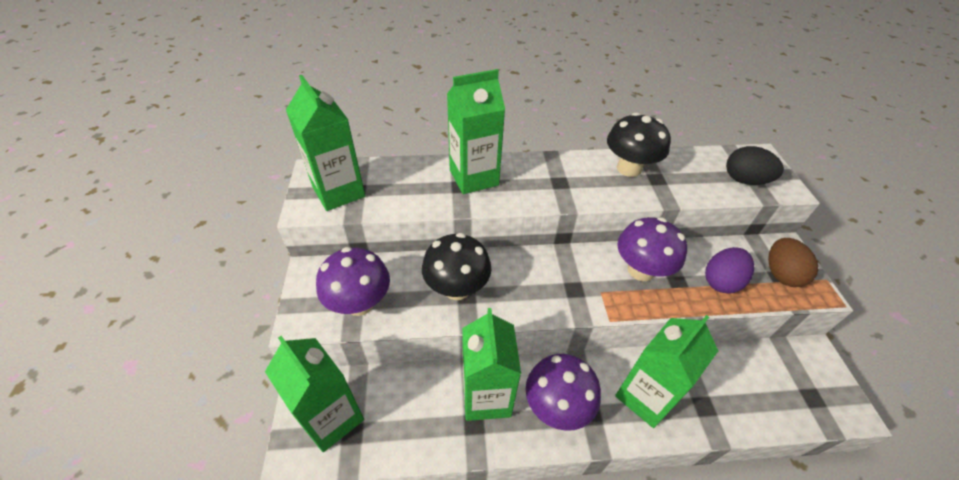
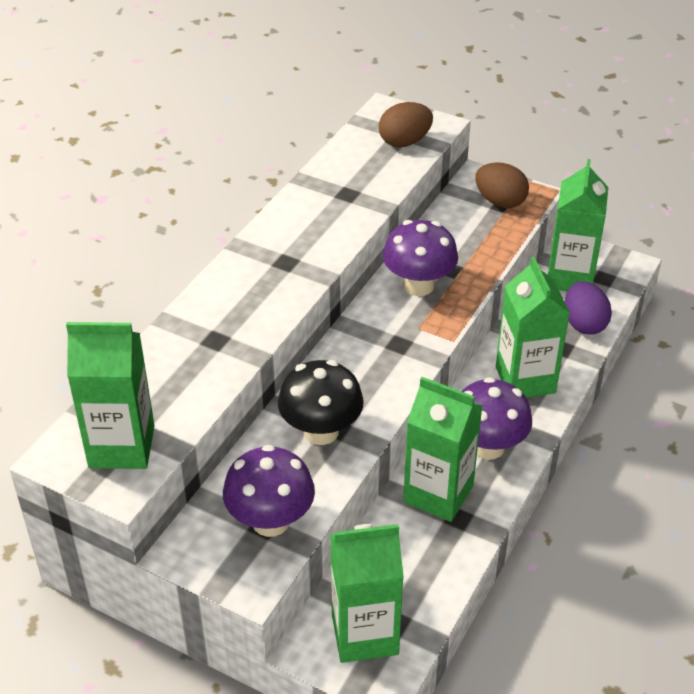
camera: 55 degrees left, 5 degrees down
green carton [447,69,505,194] -> green carton moved to [548,159,609,291]
black mushroom [607,112,671,177] -> none
purple egg [705,247,754,294] -> purple egg moved to [565,281,612,335]
black egg [726,146,784,185] -> brown egg [379,102,433,147]

